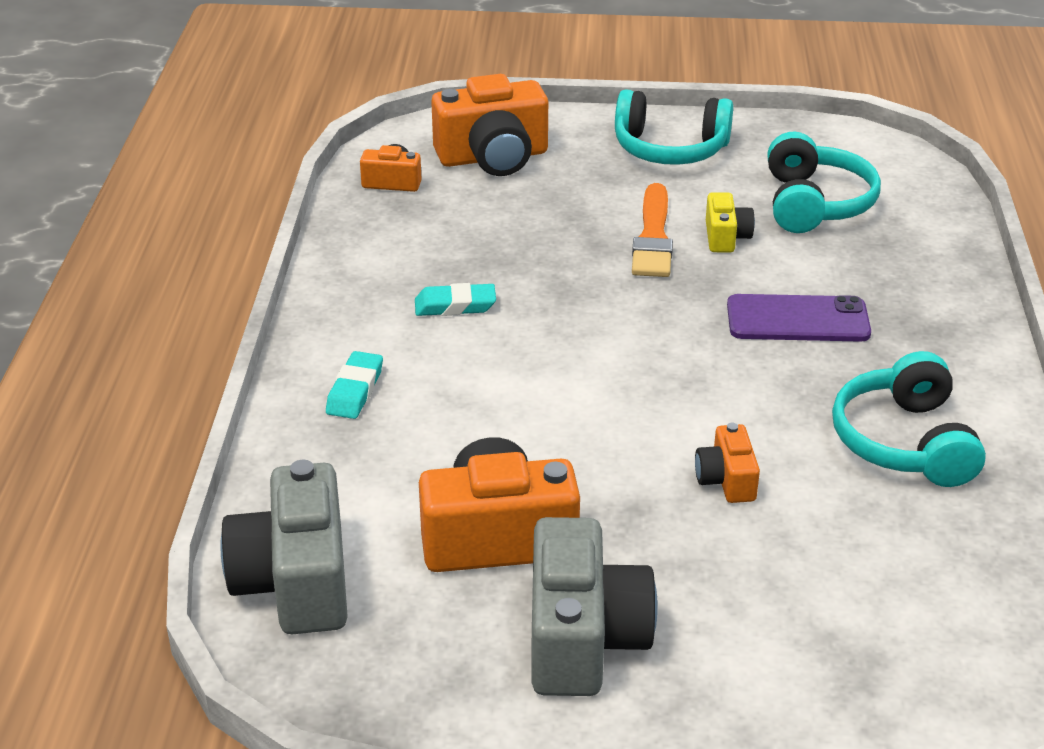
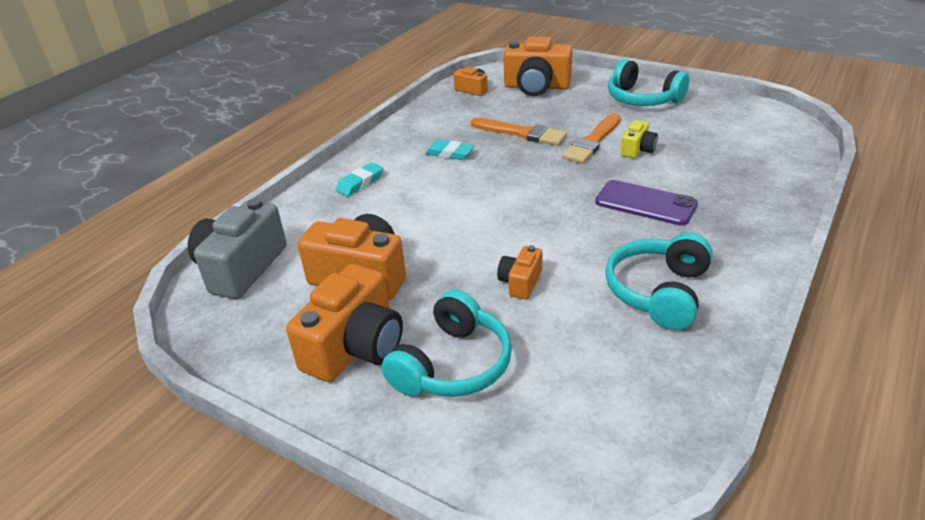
camera: 30 degrees right, 0 degrees up
grey camera [531,517,658,696] -> orange camera [286,264,403,382]
turquoise headphones [767,131,881,233] -> turquoise headphones moved to [382,290,512,397]
none -> orange brush [471,118,567,145]

